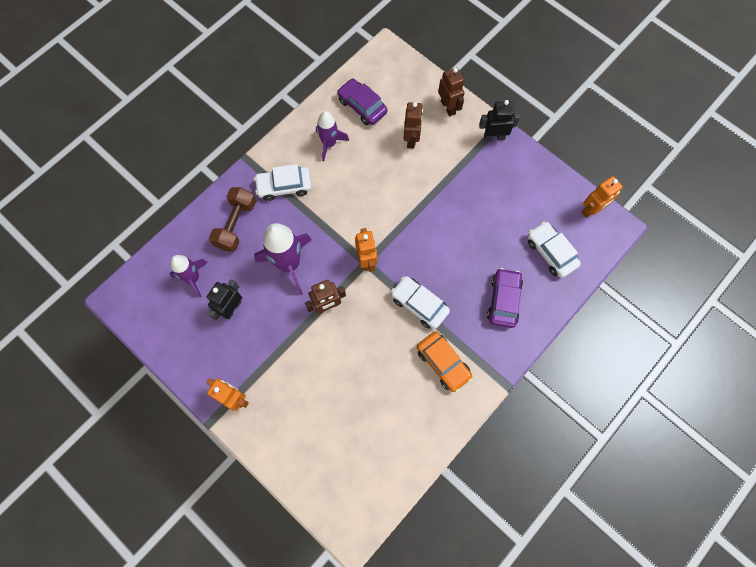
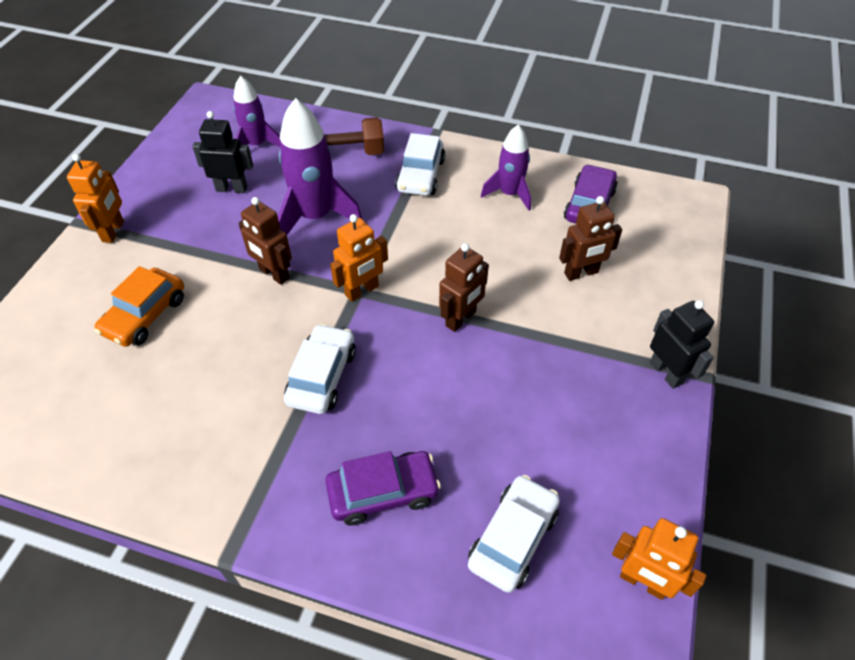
camera: 65 degrees right, 20 degrees down
white car [254,164,312,201] -> white car turned 135 degrees counterclockwise [395,133,445,196]
orange car [417,331,472,392] -> orange car moved to [95,266,184,347]
brown robot [438,68,465,116] -> brown robot moved to [439,243,489,332]

